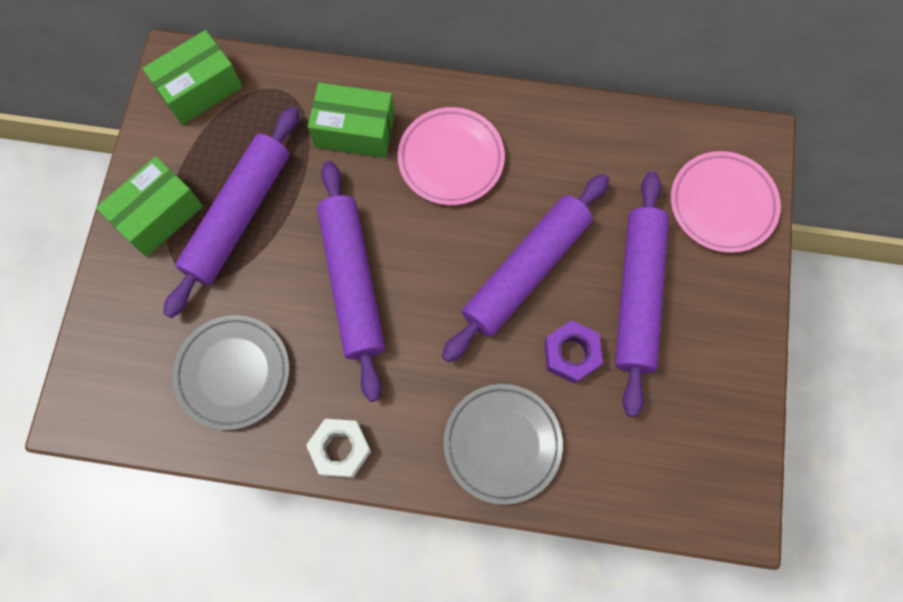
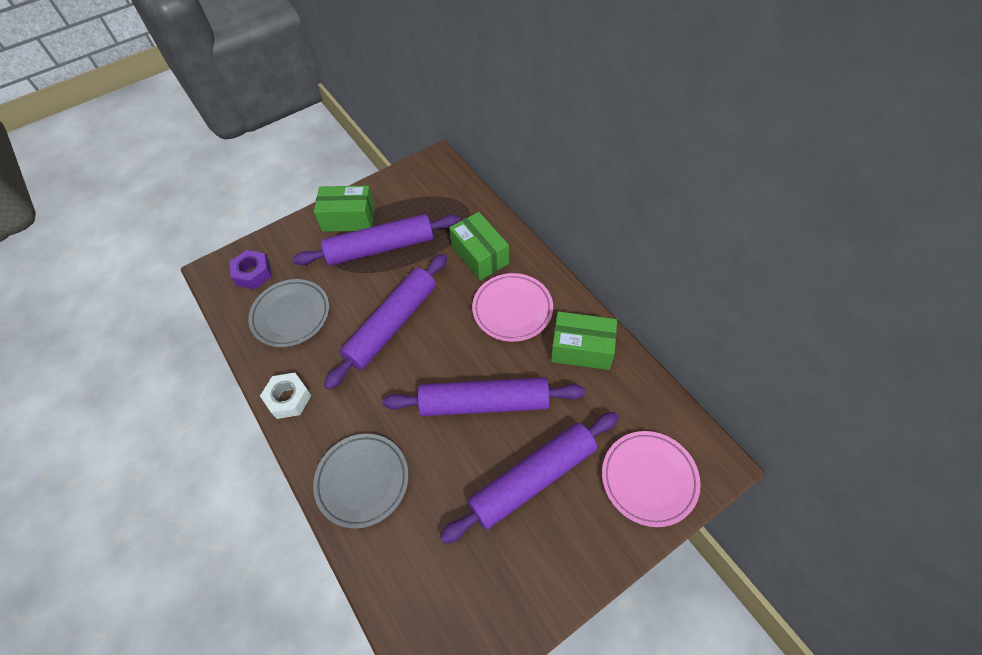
camera: 50 degrees right, 15 degrees down
green box [142,30,242,125] -> green box moved to [551,311,617,370]
purple nut [544,320,603,384] -> purple nut moved to [230,250,272,289]

